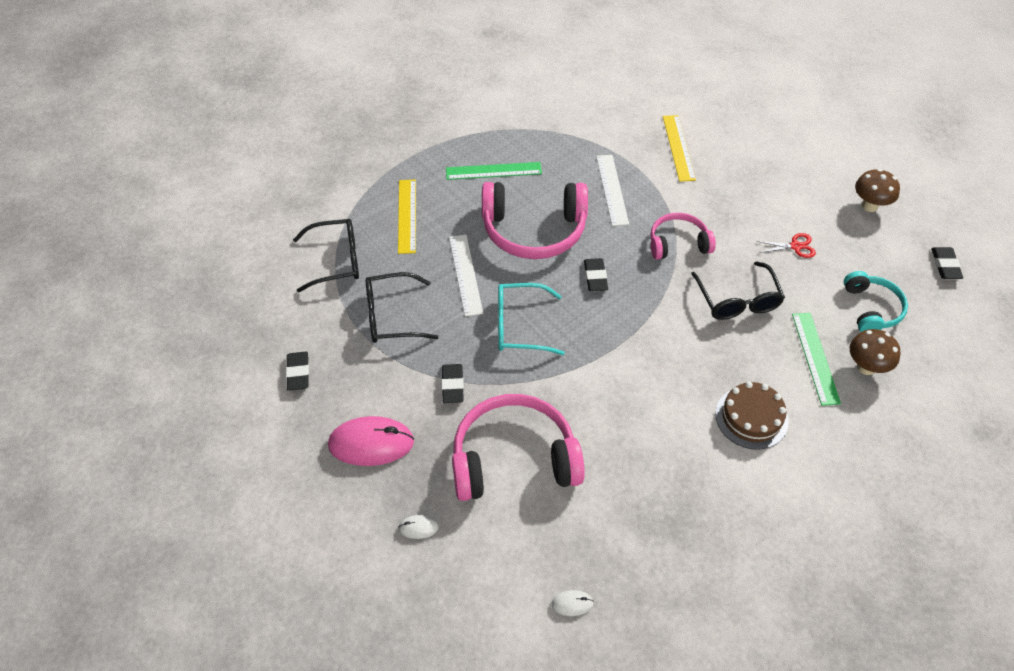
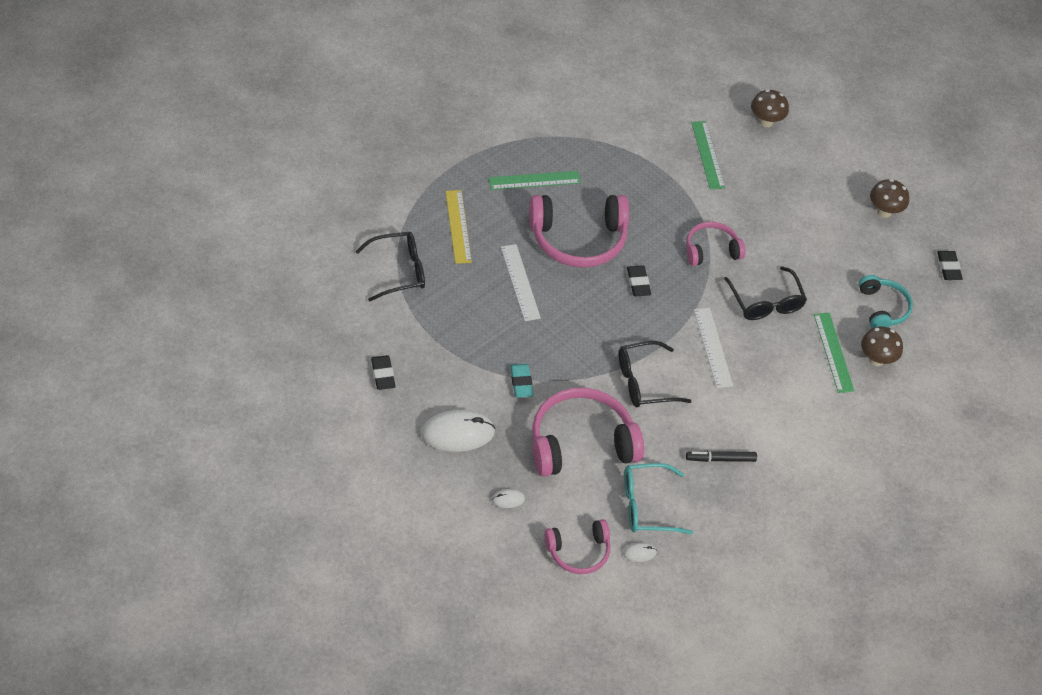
camera: 10 degrees left, 0 degrees up
pink mouse [328,416,414,466] -> white mouse [421,410,495,452]
black glasses [366,272,439,343] -> black glasses moved to [619,341,692,407]
black eraser [442,364,464,403] -> turquoise eraser [510,364,534,398]
turquoise glasses [498,283,565,355] -> turquoise glasses moved to [624,463,693,534]
white ruler [596,155,629,226] -> white ruler moved to [694,308,733,388]
yellow ruler [663,115,696,182] -> green ruler [691,121,725,189]
brown cake [715,381,789,450] -> none
red scissors [756,233,816,258] -> none
none -> pink headphones [544,519,611,574]
none -> black marker [686,451,757,462]
none -> brown mushroom [751,89,789,127]

